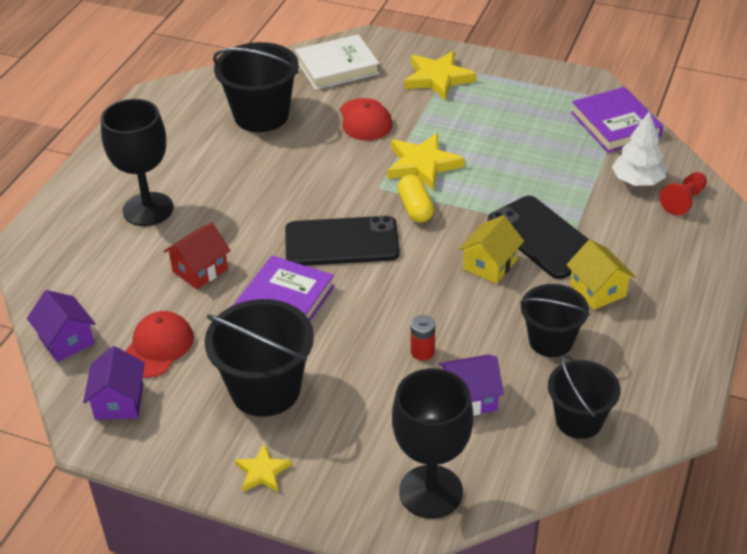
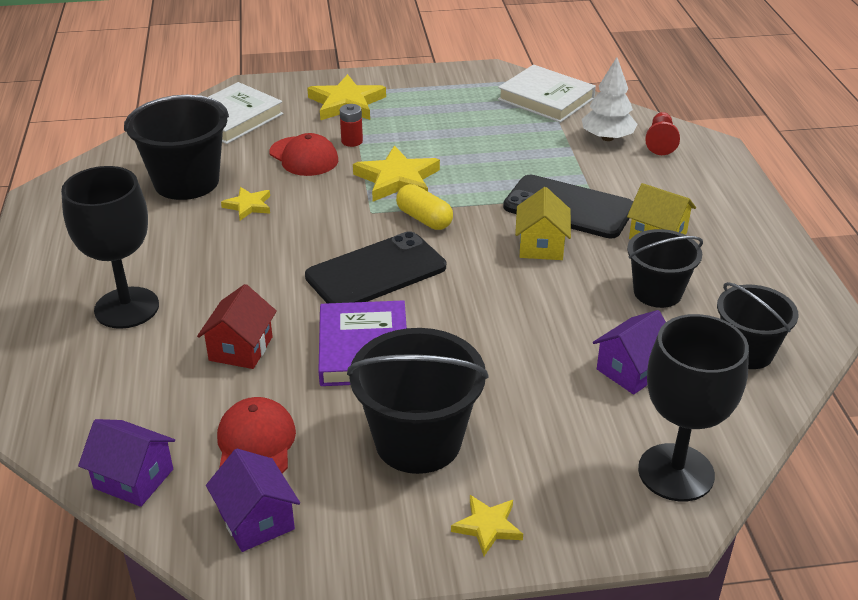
camera: 30 degrees left, 5 degrees down
red battery [411,315,435,361] -> red battery moved to [340,104,363,147]
purple book [571,87,663,153] -> white book [498,65,596,123]
none -> yellow star [221,187,270,220]

